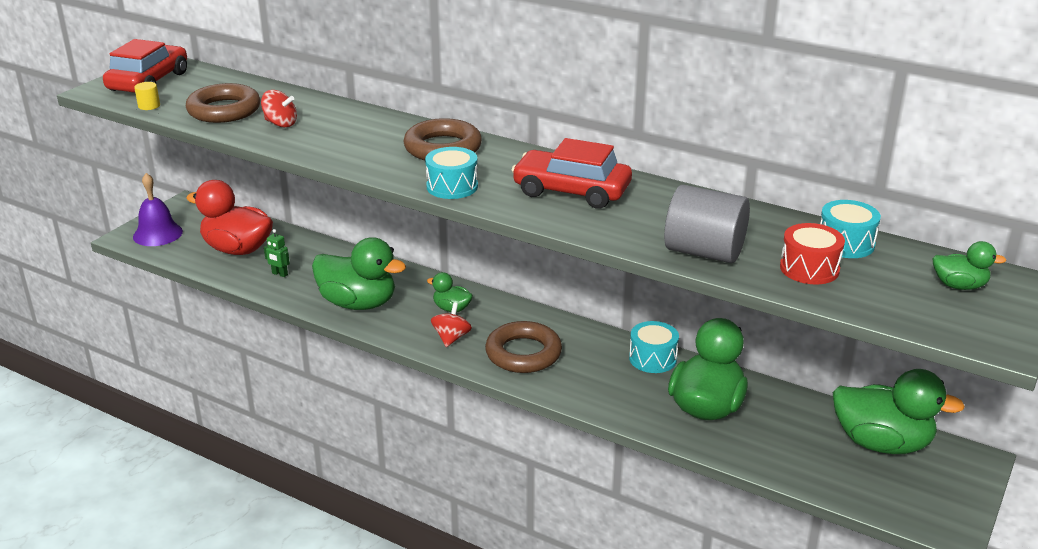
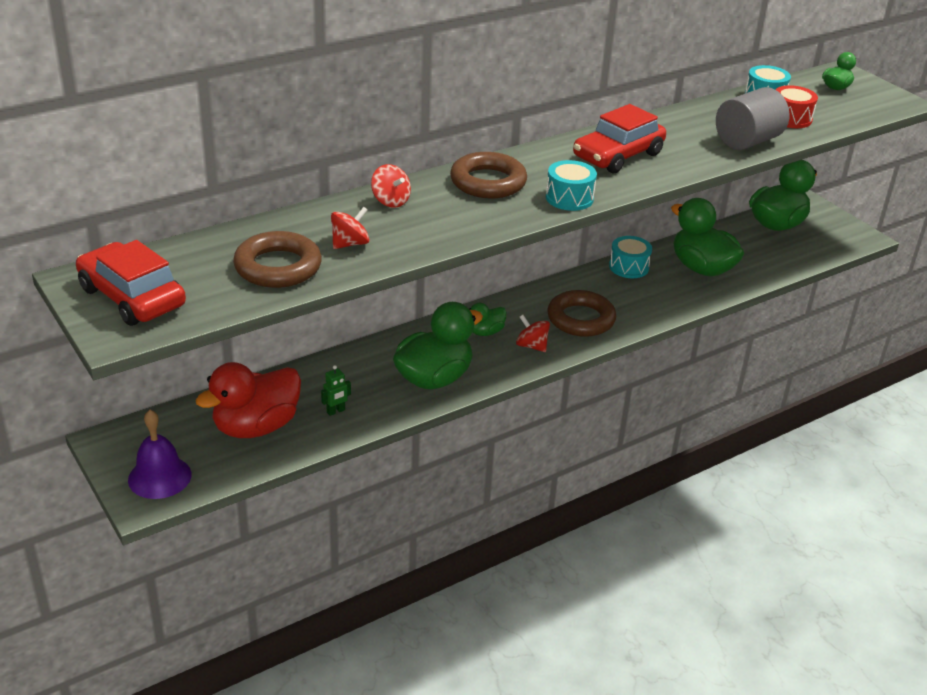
camera: 65 degrees left, 5 degrees up
yellow cylinder [134,82,160,110] -> none
none -> red spinning top [371,164,411,208]

